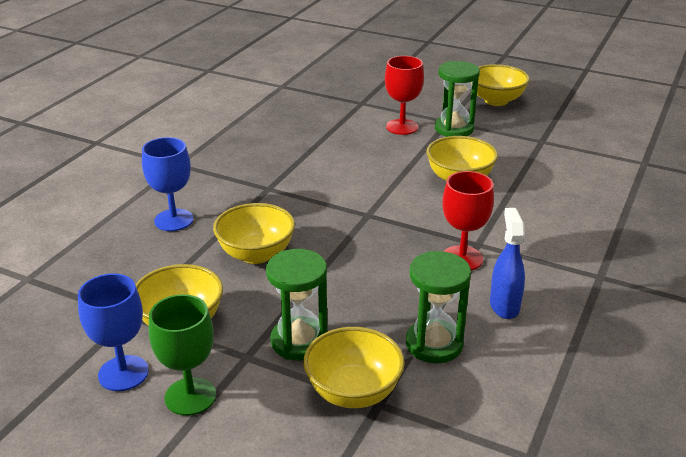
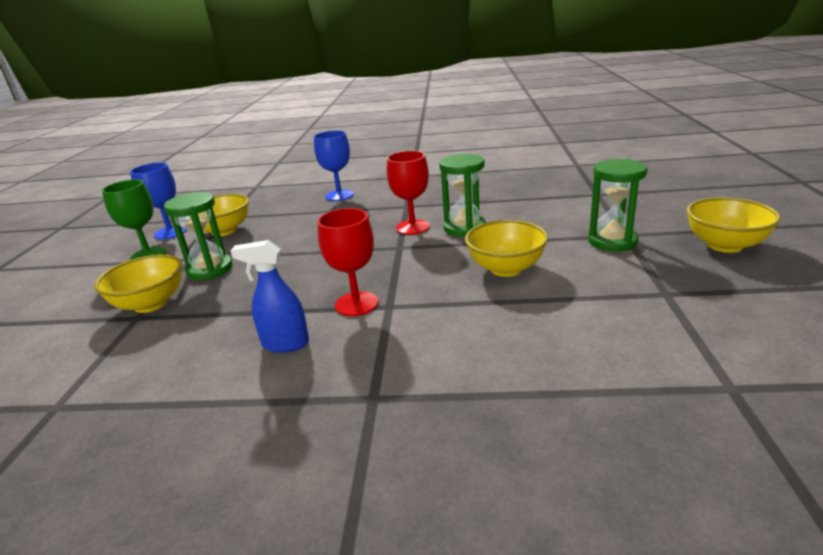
camera: 70 degrees right, 5 degrees down
yellow bowl [213,203,295,264] -> none
red goblet [385,56,424,135] -> red goblet moved to [387,151,430,235]
green hourglass [406,251,471,363] -> green hourglass moved to [439,154,486,237]
blue spray bottle [490,208,525,319] -> blue spray bottle turned 150 degrees counterclockwise [230,240,309,353]

